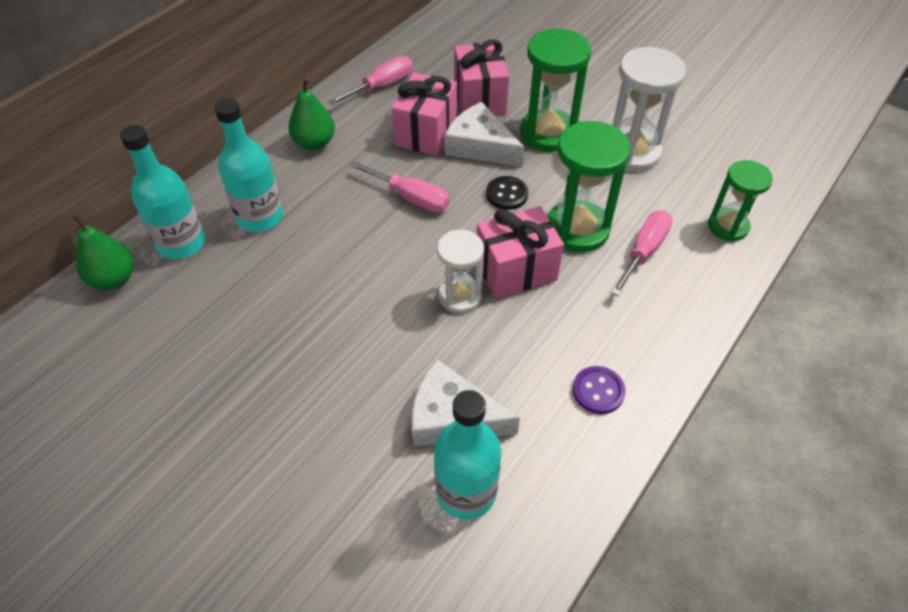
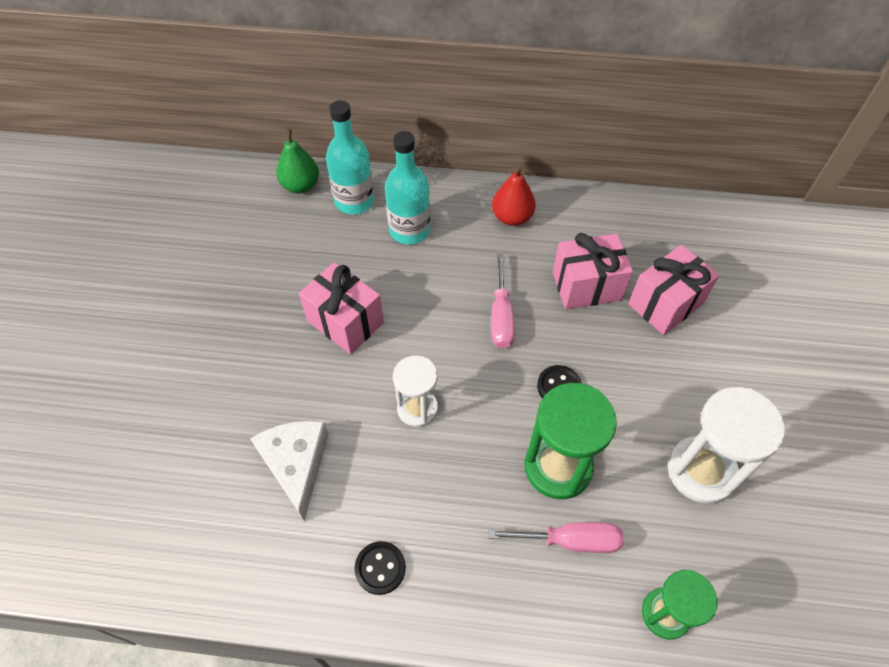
camera: 60 degrees right, 5 degrees up
green pear [288,77,335,150] -> red pear [492,166,536,226]
pink screwdriver [329,56,413,105] -> none
turquoise bottle [434,390,501,519] -> none
white cheese [445,102,524,167] -> none
pink gift [477,206,564,299] -> pink gift moved to [299,262,384,354]
green hourglass [520,28,591,152] -> none
purple button [573,366,625,414] -> black button [354,541,406,595]

